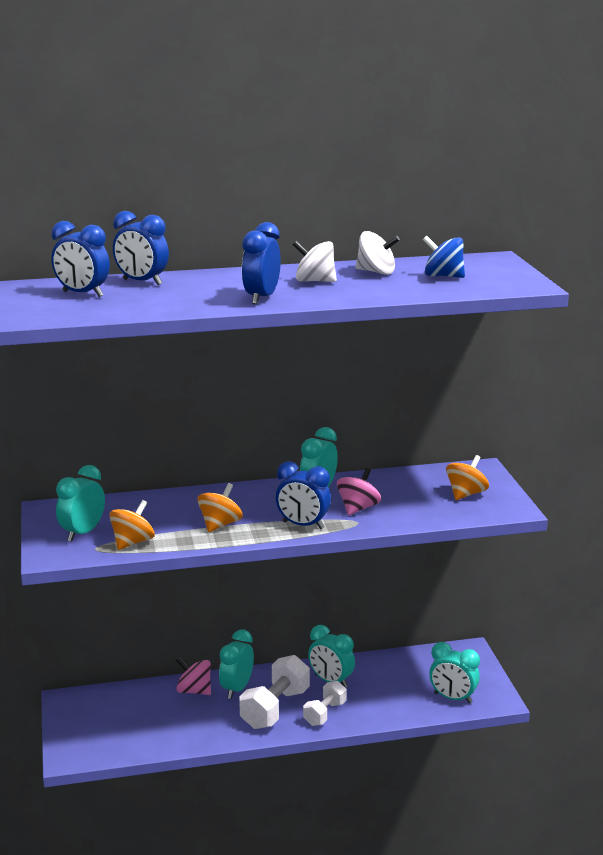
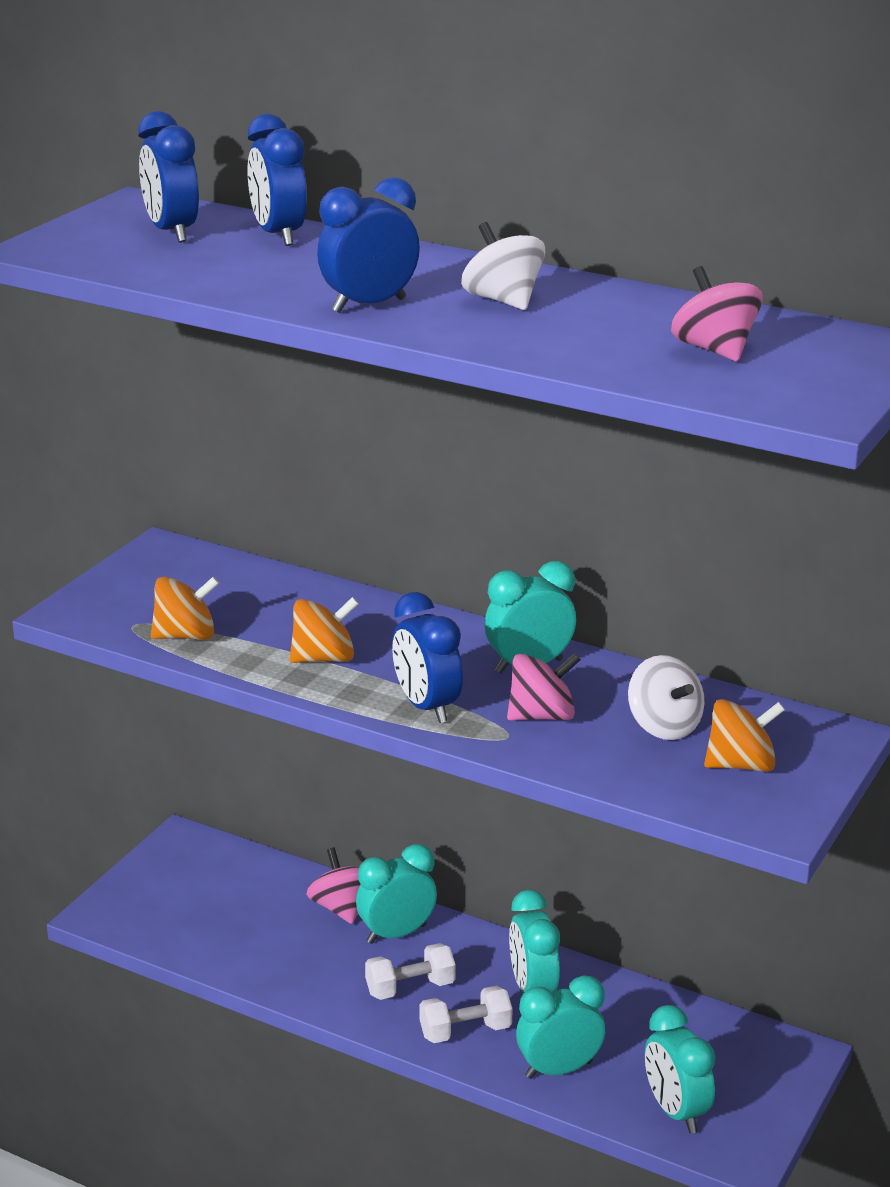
camera: 40 degrees right, 5 degrees up
turquoise clock [56,465,105,542] -> turquoise clock moved to [516,975,605,1079]
white dumbbell [239,655,310,729] -> white dumbbell [365,943,456,1000], size x0.61
white spinning top [355,231,400,275] -> white spinning top moved to [628,655,704,740]
blue spinning top [423,236,465,278] -> pink spinning top [671,266,763,361]

